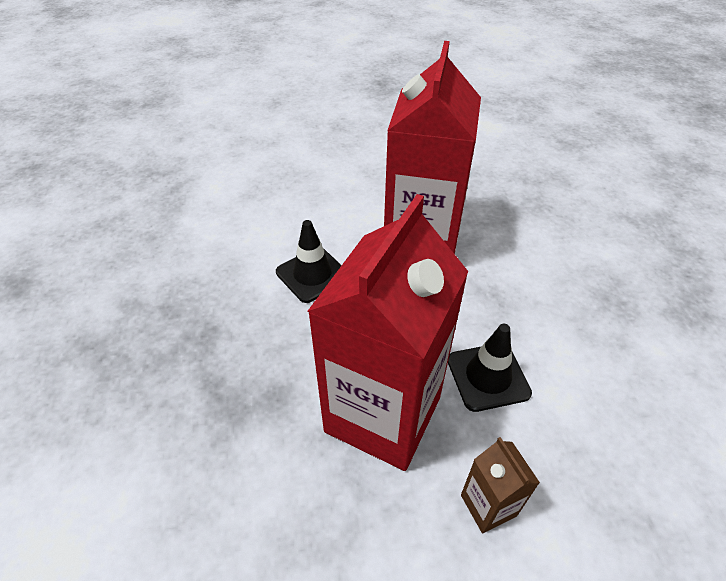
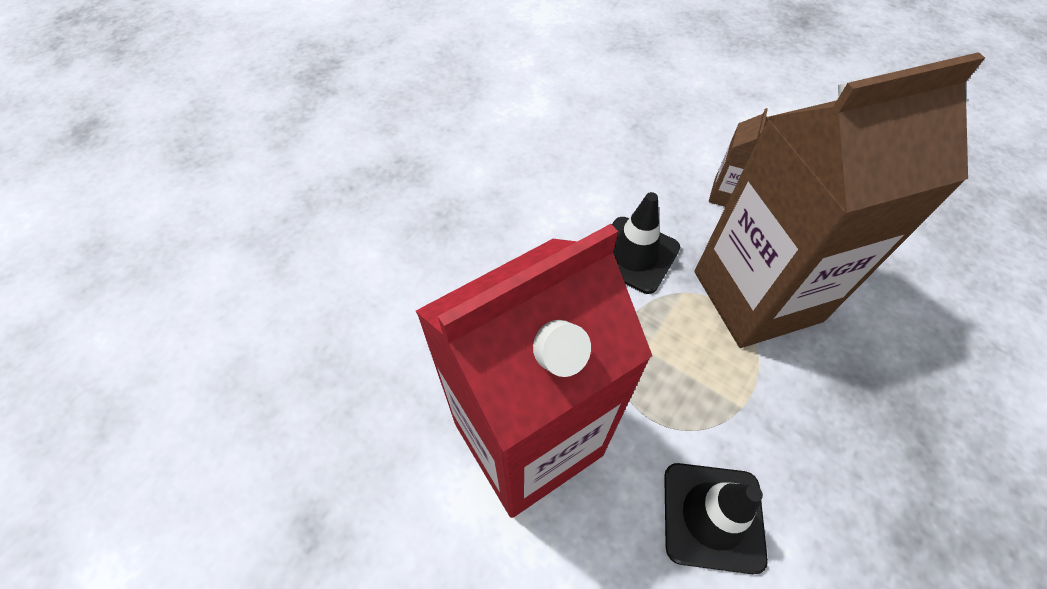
camera: 135 degrees left, 10 degrees up
red carton [307,194,469,471] -> brown carton [695,52,985,348]

